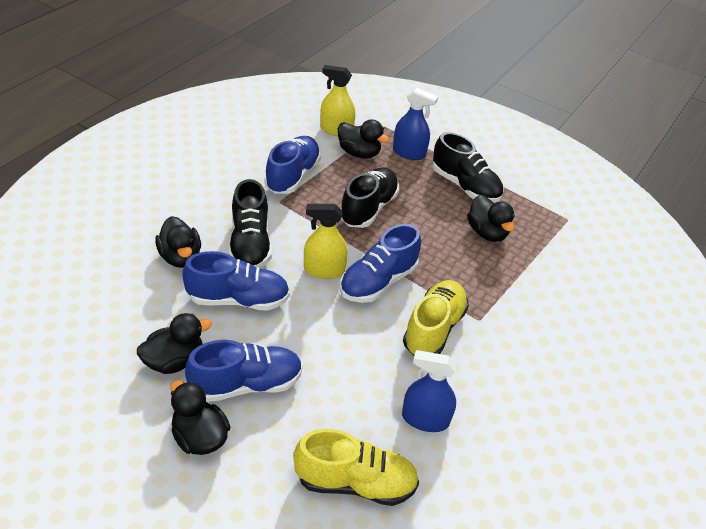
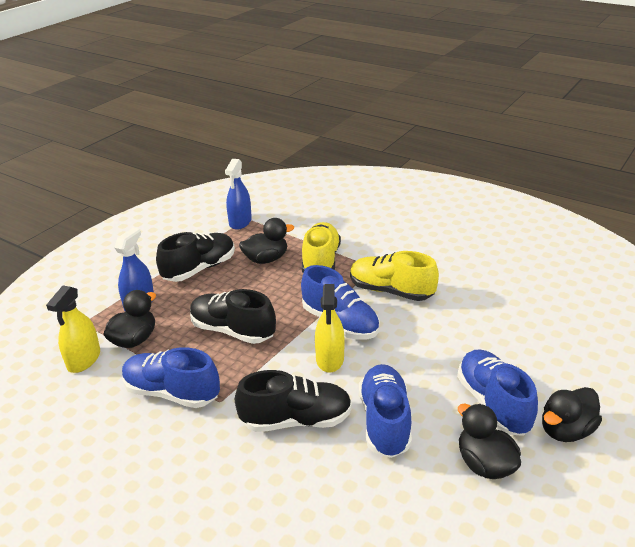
camera: 85 degrees left, 10 degrees down
black duck [155,216,201,268] -> none
yellow shoe [293,429,419,506] -> yellow shoe moved to [302,222,341,273]
blue spray bottle [402,350,457,432] -> blue spray bottle moved to [225,159,252,230]

